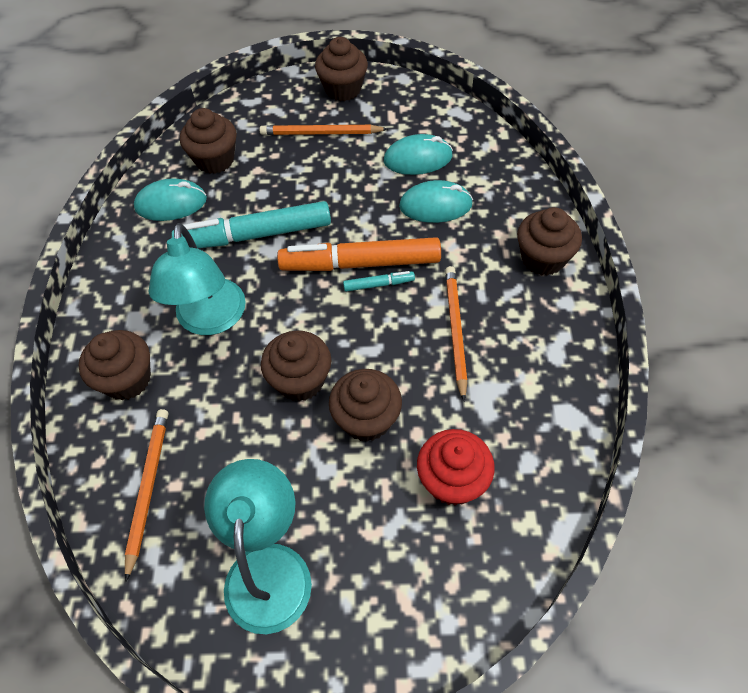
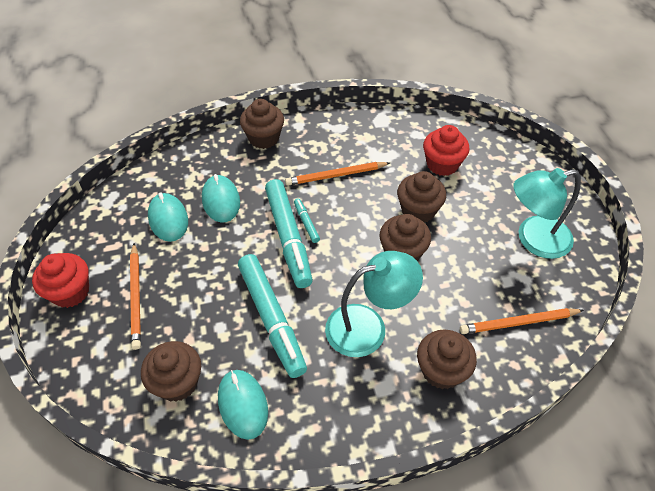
camera: 105 degrees left, 5 degrees down
orange marker [277,237,441,271] -> turquoise marker [265,179,313,288]
brown cupcake [315,37,368,101] -> red cupcake [32,253,89,308]

